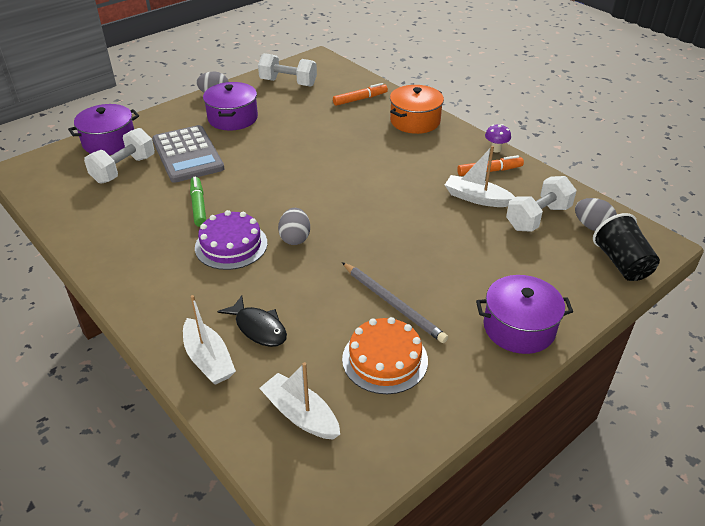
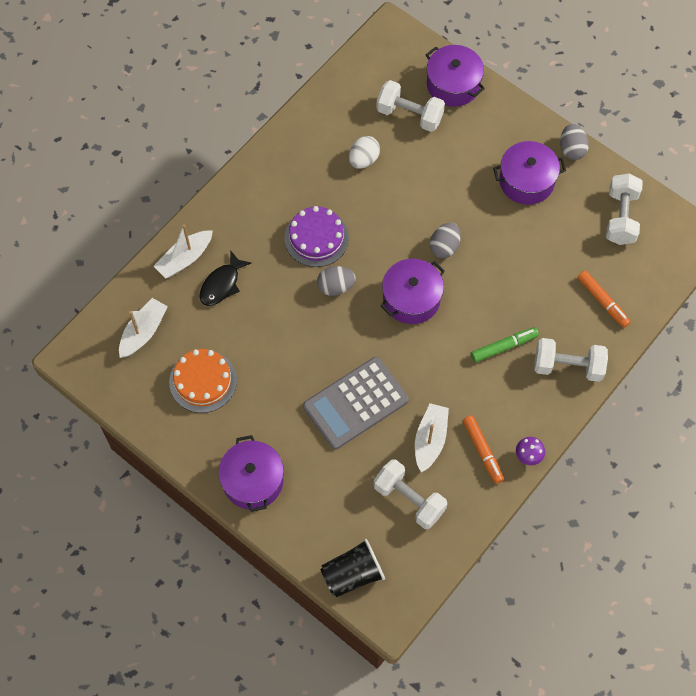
camera: 80 degrees right, 25 degrees up
grey calculator [152,125,224,183] -> grey calculator moved to [303,357,409,449]
green marker [190,177,206,227] -> green marker moved to [471,327,539,362]
grey pencil [342,262,448,343] -> none
orange pot [390,85,444,134] -> white dumbbell [534,338,608,382]
grey egg [575,198,617,231] -> grey egg moved to [430,222,461,258]
none -> white egg [349,136,380,169]
none -> purple pot [381,259,445,324]

